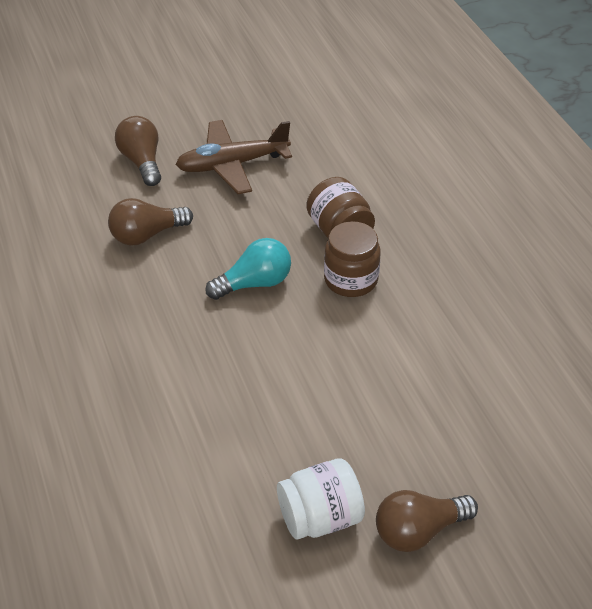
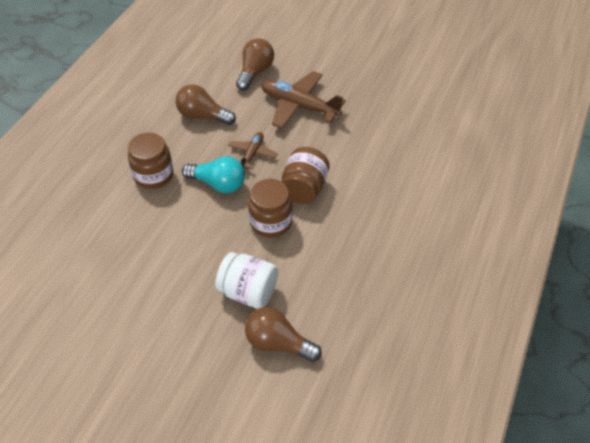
camera: 45 degrees right, 5 degrees up
white jar [277,458,365,539] -> white jar moved to [215,252,278,309]
brown light bulb [376,490,478,552] -> brown light bulb moved to [245,307,322,362]
none -> brown jar [128,133,173,189]
none -> brown plane [228,132,278,169]

